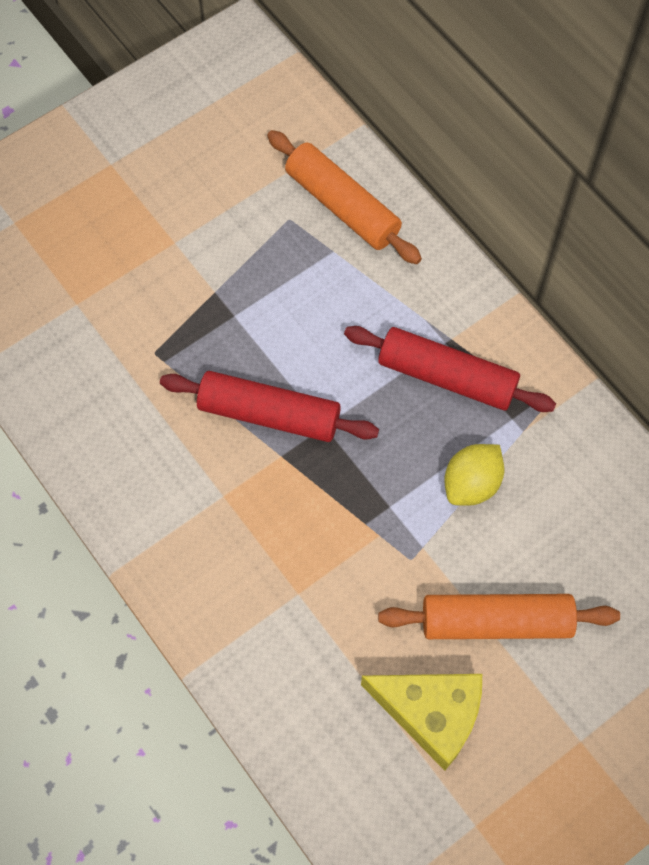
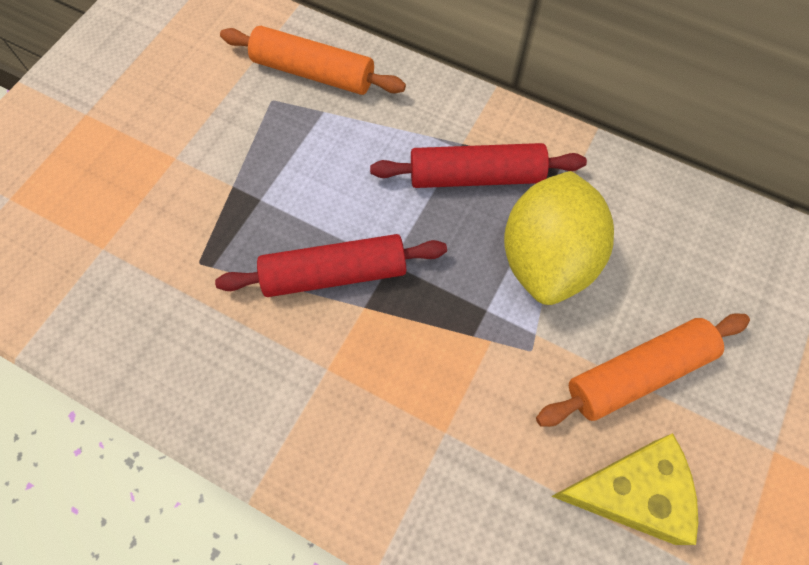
camera: 25 degrees left, 0 degrees up
yellow lemon [444,444,504,506] -> yellow lemon [504,171,614,305], size x1.84

